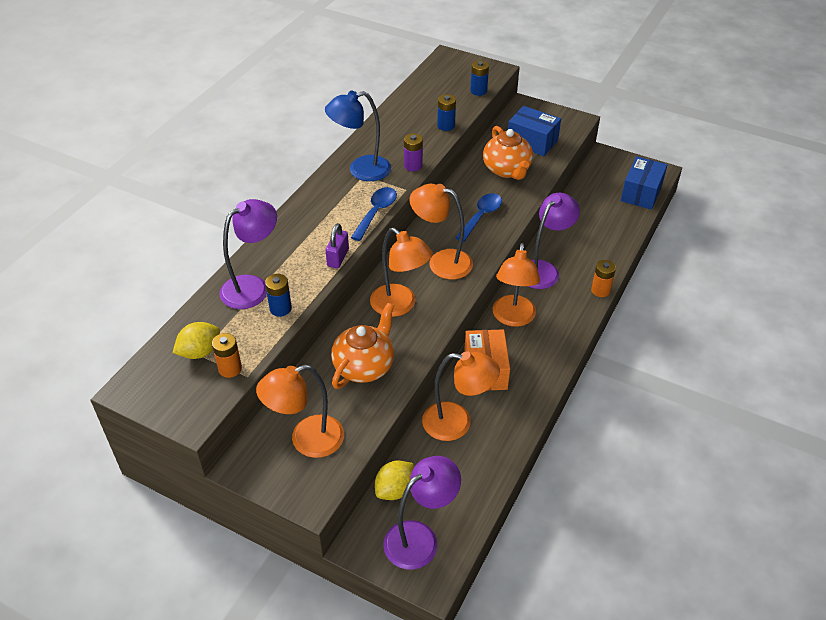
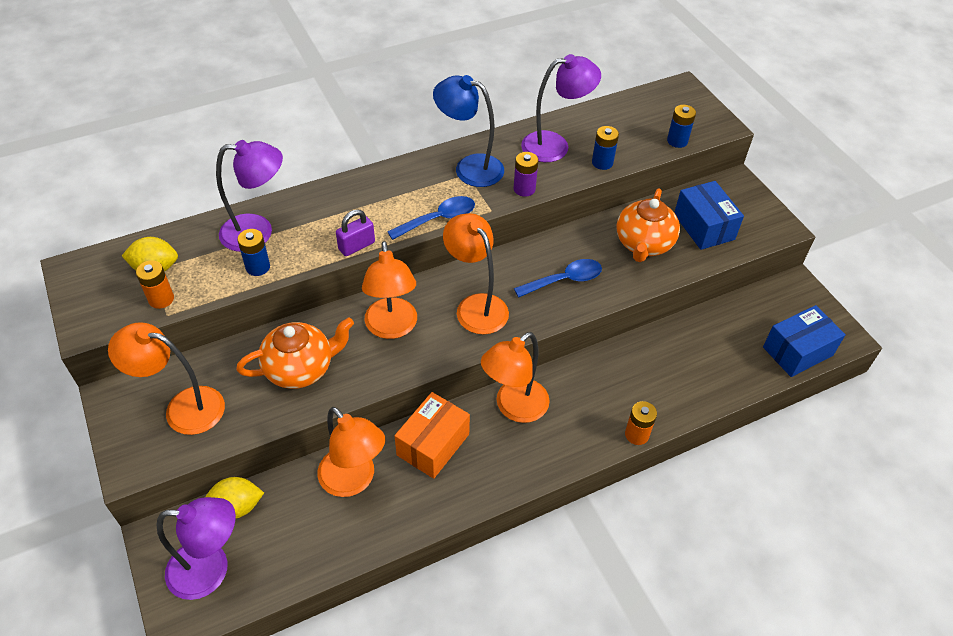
camera: 35 degrees right, 5 degrees up
purple lamp [528,193,580,289] -> purple lamp moved to [521,54,601,162]

